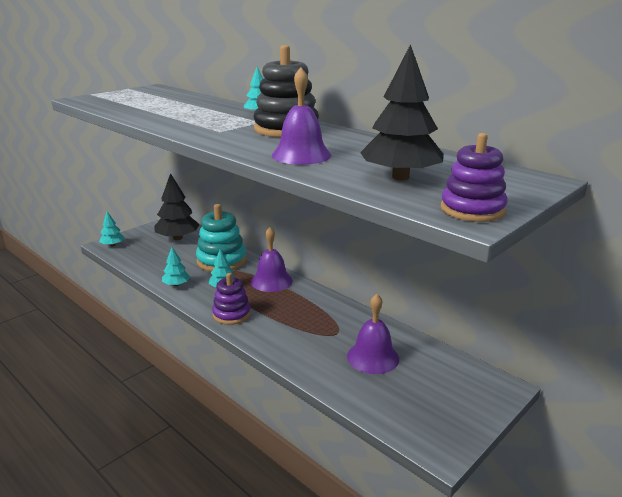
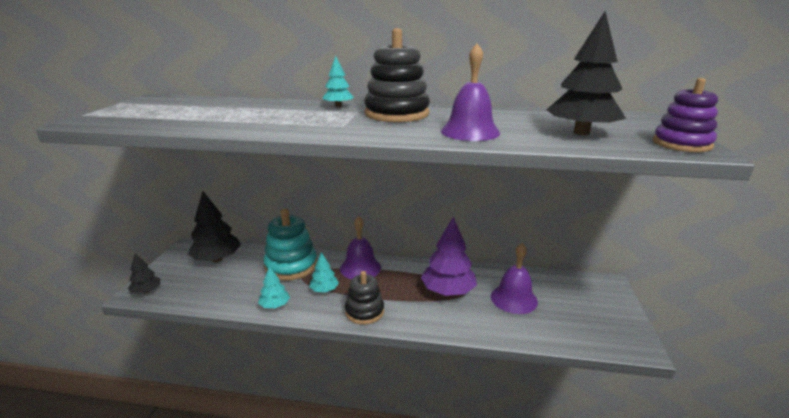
camera: 35 degrees left, 0 degrees up
turquoise tree [99,211,124,246] -> black tree [128,253,160,294]
purple stacking toy [212,273,251,325] -> black stacking toy [345,271,384,325]
none -> purple tree [421,217,477,296]

